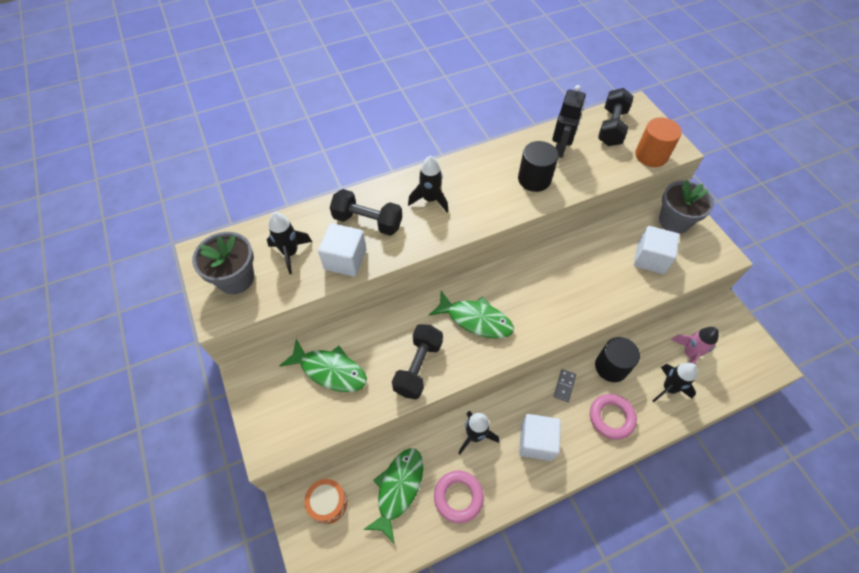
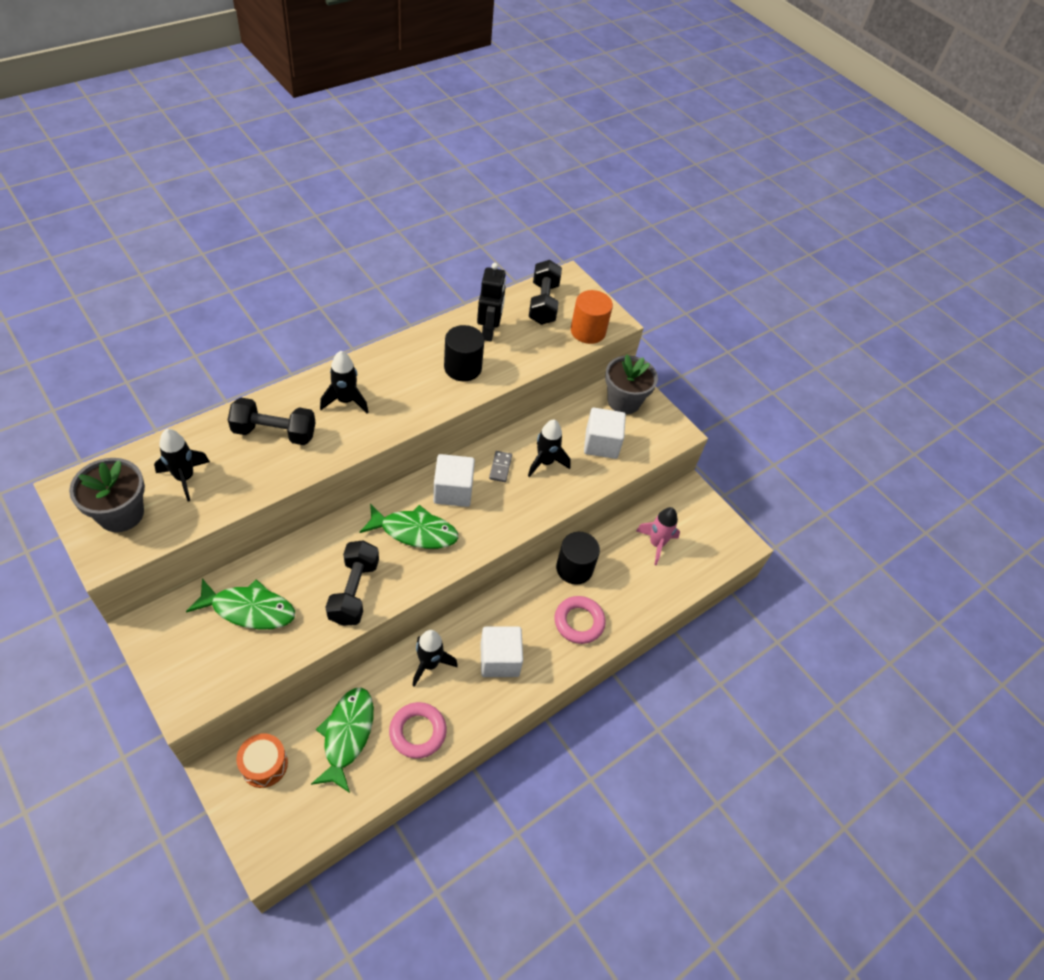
camera: 20 degrees left, 5 degrees down
white cube [318,223,366,277] -> white cube moved to [433,454,475,507]
grey domino [554,369,576,402] -> grey domino moved to [489,451,512,482]
black rocket [653,363,698,402] -> black rocket moved to [528,420,571,477]

